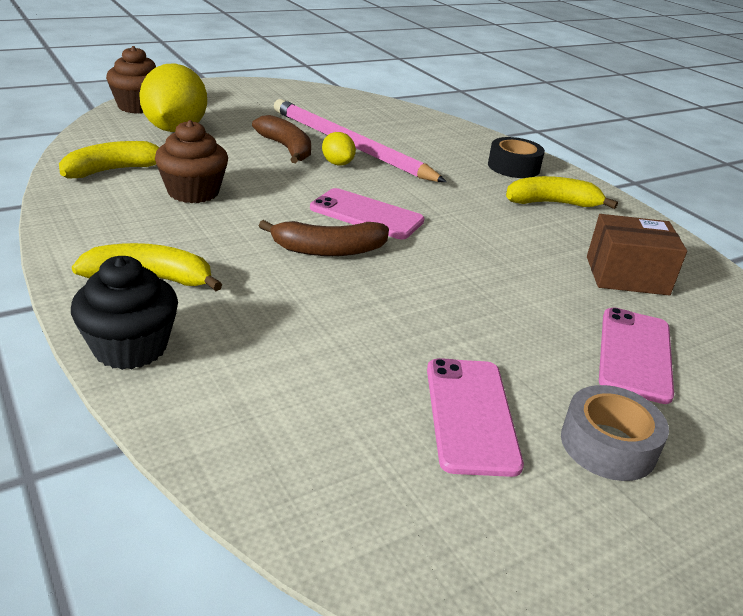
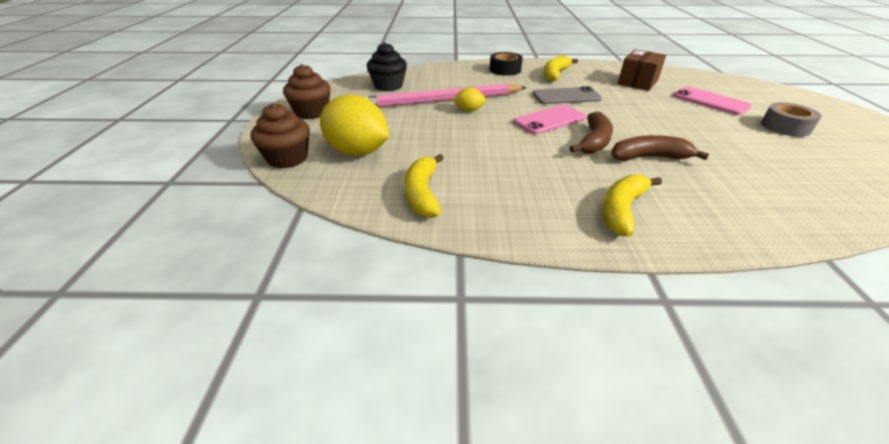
camera: 55 degrees left, 5 degrees up
black cupcake [71,256,178,370] -> black cupcake moved to [367,42,407,91]
brown cupcake [155,120,228,203] -> brown cupcake moved to [283,64,331,119]
brown banana [252,115,311,163] -> brown banana moved to [611,135,709,161]
pink phone [427,358,524,477] -> none
none -> grey phone [532,86,602,104]

